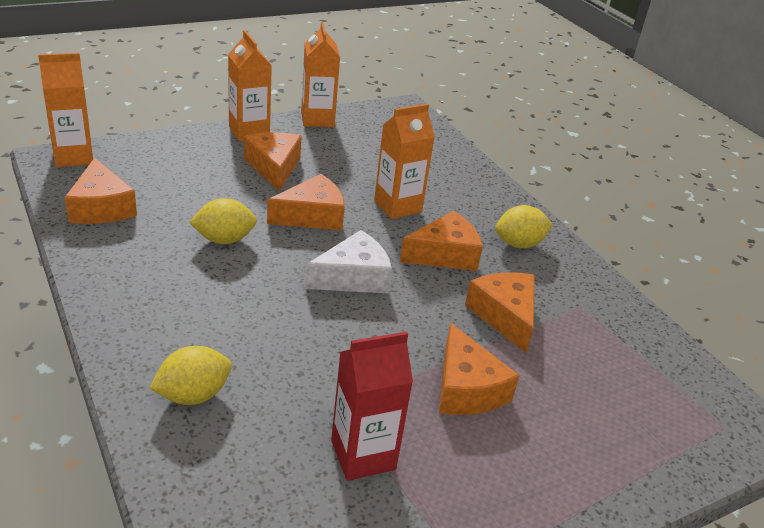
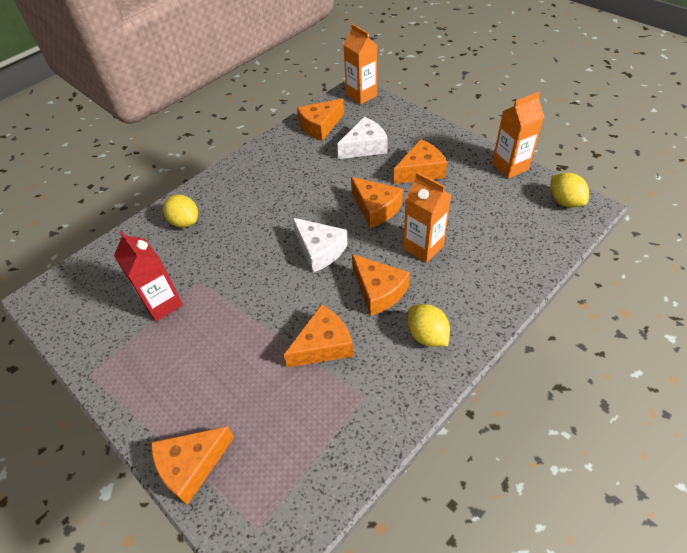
camera: 80 degrees right, 15 degrees up
yellow lemon [189,198,257,244] -> yellow lemon moved to [550,173,589,208]
orange carton [228,30,272,141] -> none
orange cheese [439,323,520,415] -> orange cheese moved to [151,426,234,505]
none -> white cheese [337,117,388,159]

